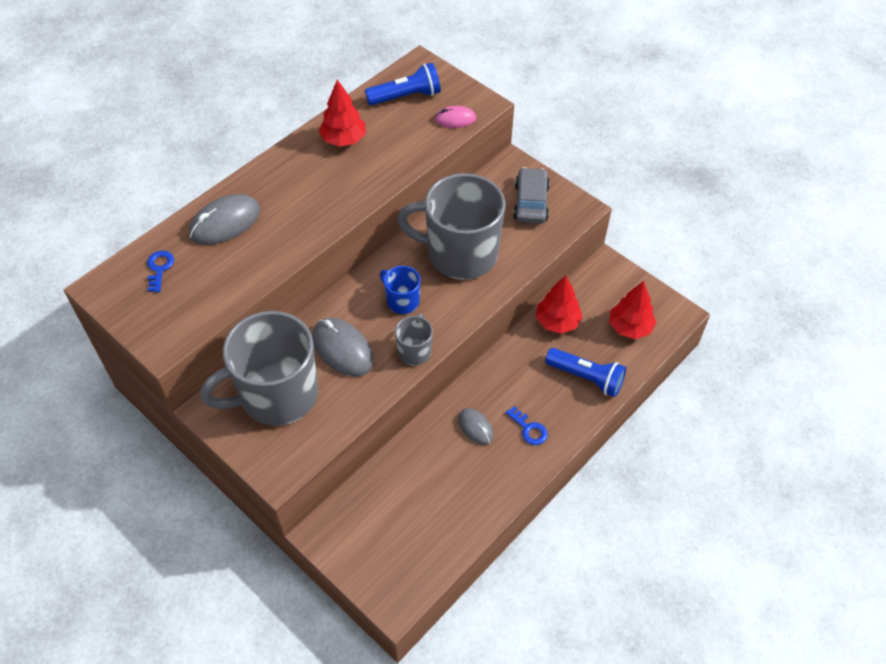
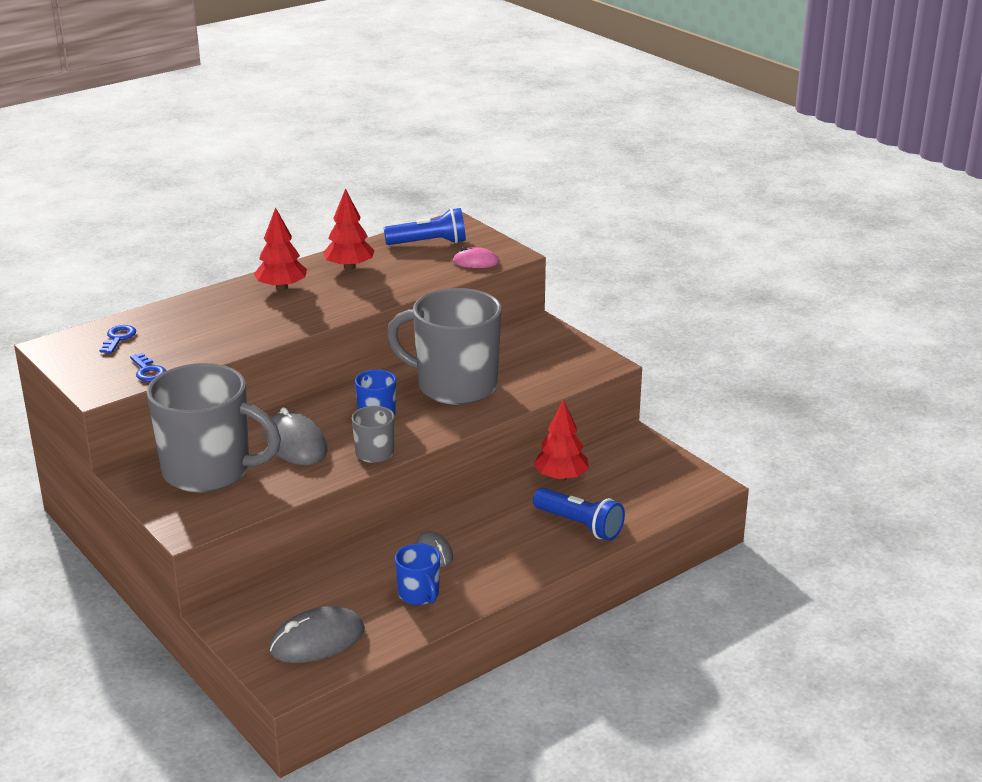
camera: 10 degrees right, 25 degrees down
grey mouse [189,194,260,245] -> grey mouse moved to [269,606,365,663]
grey mug [200,311,318,426] -> grey mug turned 150 degrees counterclockwise [147,363,281,493]
blue key [506,406,548,445] -> blue key moved to [130,353,166,382]
grey car [513,167,550,224] -> none
red tree [609,281,656,339] -> red tree moved to [254,207,307,290]
none -> blue mug [395,543,440,605]

